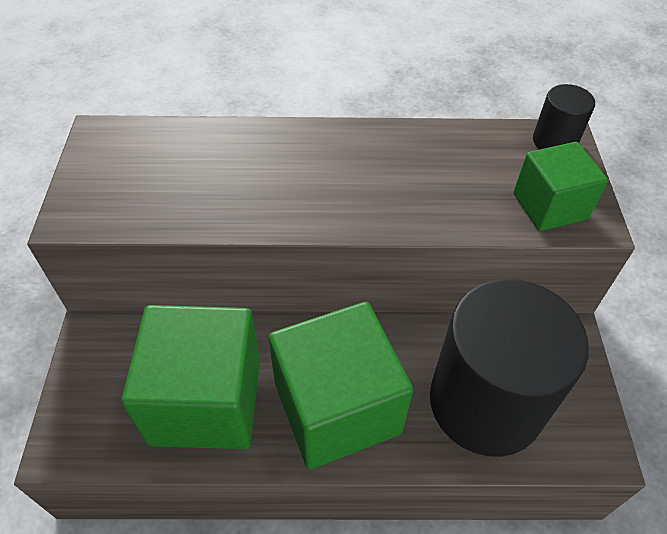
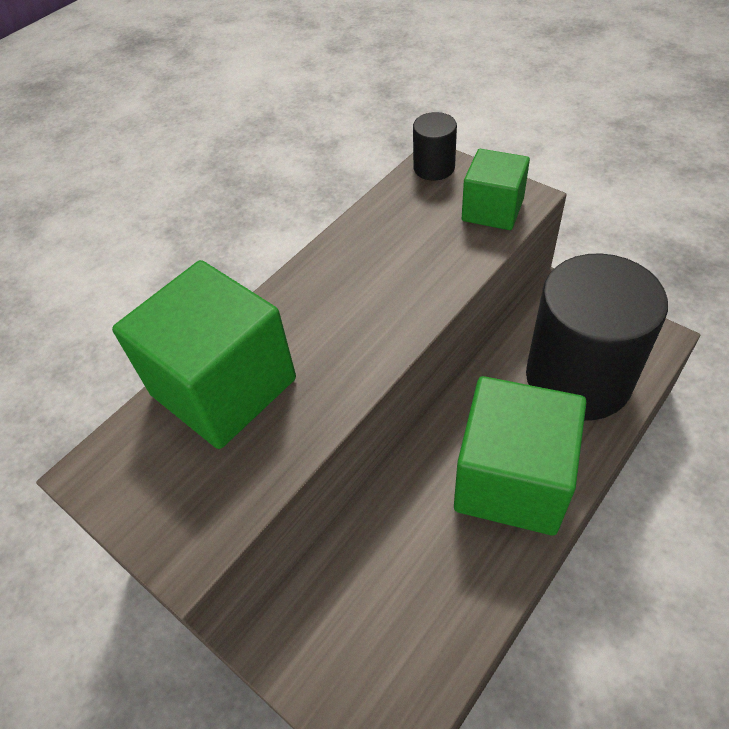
camera: 45 degrees left, 0 degrees up
green cube [122,305,260,449] -> green cube moved to [112,260,296,449]

